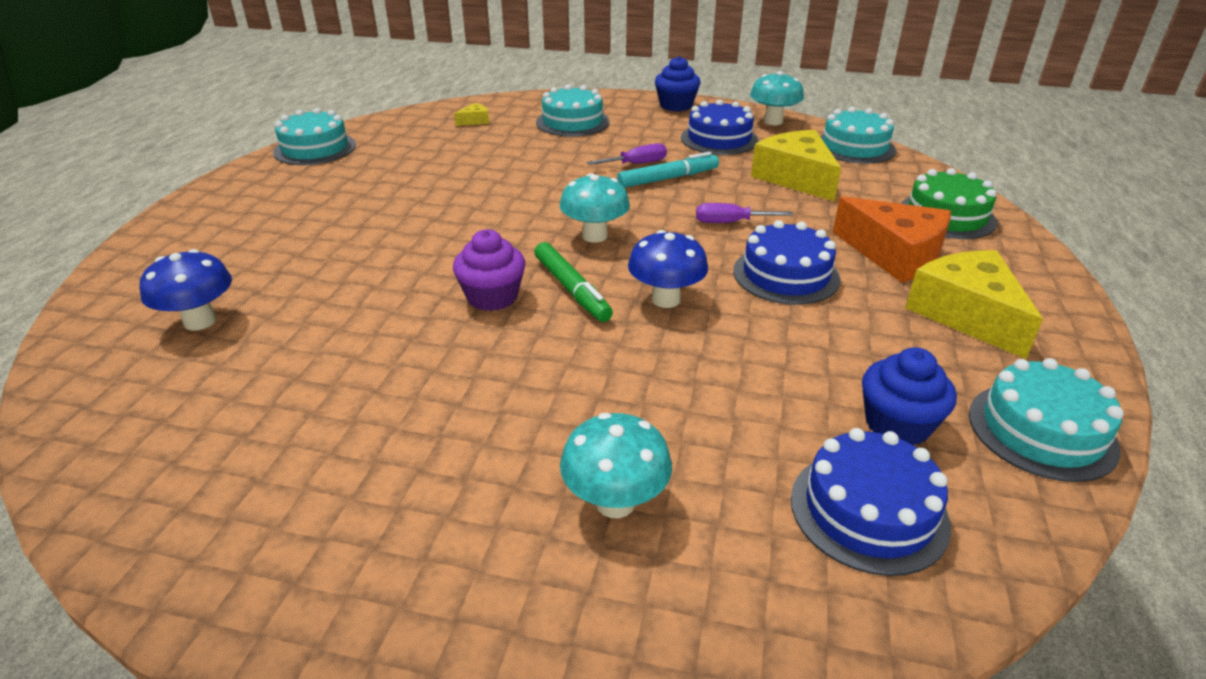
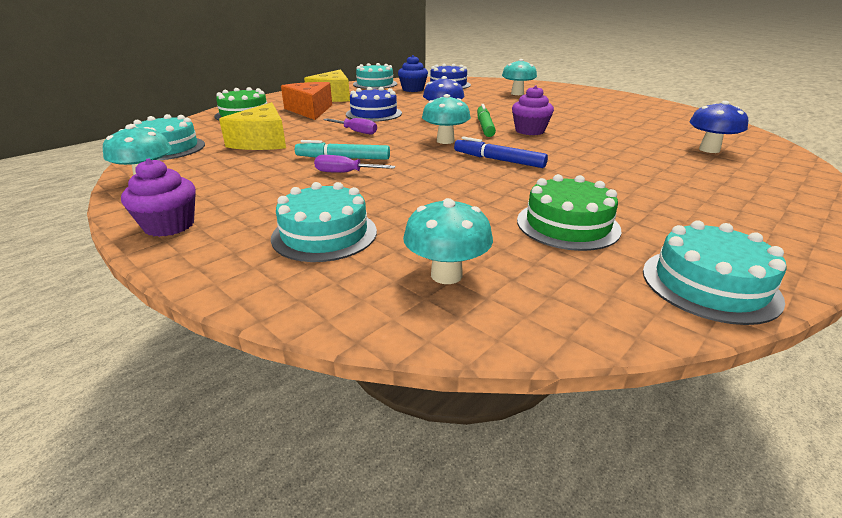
camera: 150 degrees left, 5 degrees down
yellow cheese [454,103,489,126] -> turquoise mushroom [403,198,493,284]
blue cupcake [655,56,700,112] -> purple cupcake [121,158,196,237]
blue cake [681,99,758,155] -> none
none -> blue marker [454,136,548,168]
none -> green cake [517,174,621,251]

